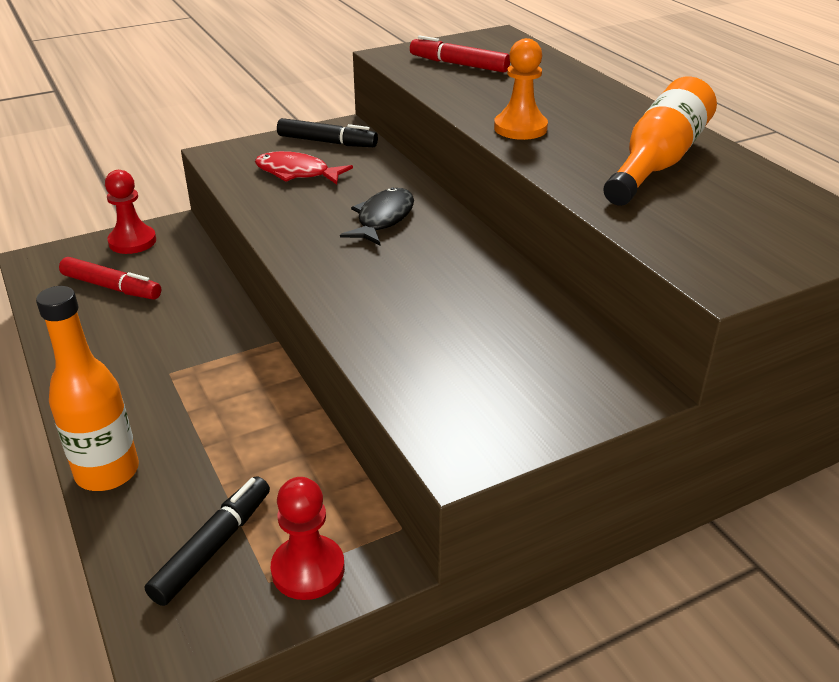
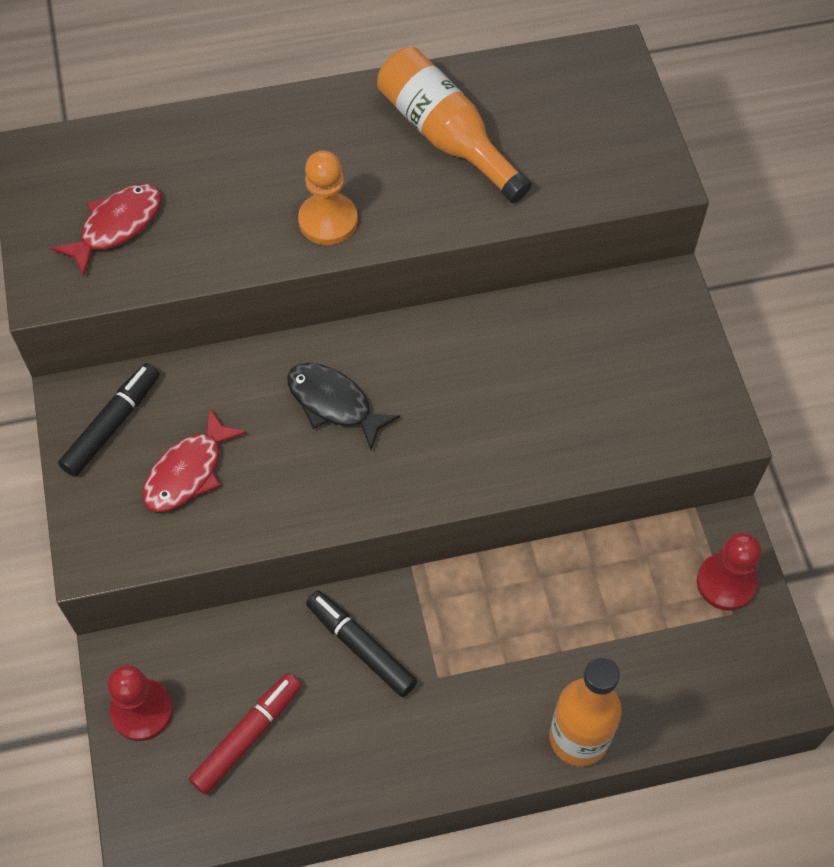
camera: 75 degrees left, 25 degrees up
black marker [145,476,270,606] -> black marker moved to [306,591,417,697]
red marker [410,35,510,73] -> red fish [51,184,161,276]

